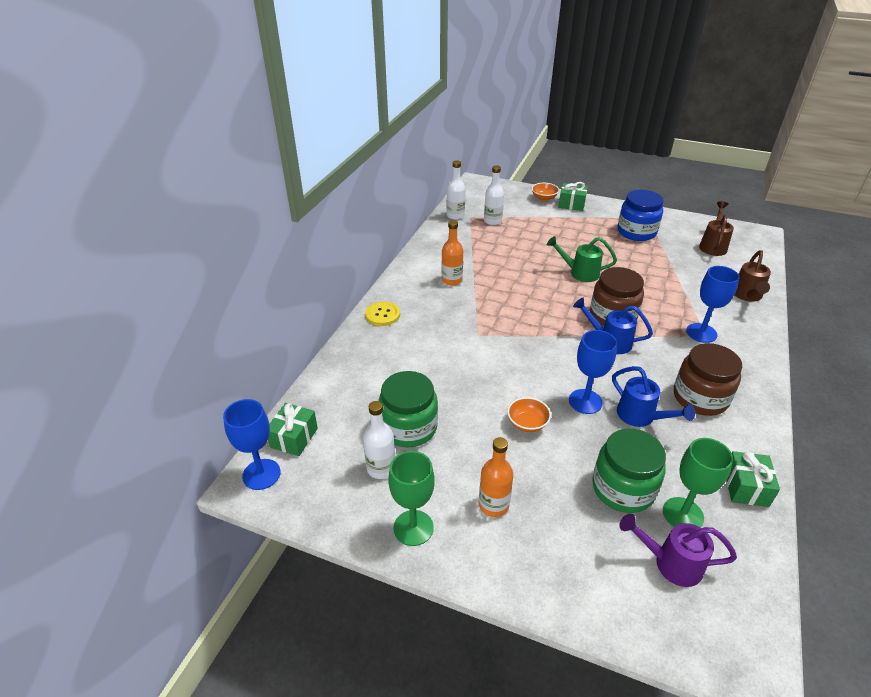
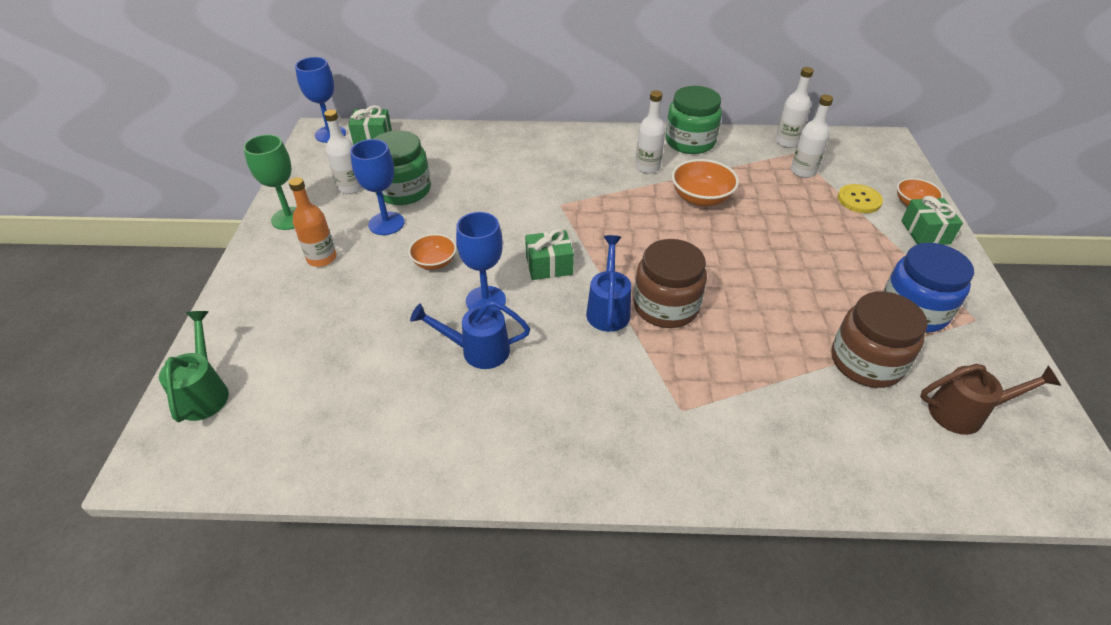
camera: 70 degrees right, 5 degrees up
yellow button [365,301,400,326] -> yellow button moved to [838,184,883,213]
orange bottle [441,220,463,286] -> white bottle [635,90,666,173]
green watering can [547,236,617,282] -> green watering can moved to [159,311,229,422]
green jar [592,428,666,513] -> green jar moved to [665,86,722,154]
blue watering can [612,366,695,427] -> blue watering can turned 60 degrees clockwise [410,301,530,369]
purple watering can [619,514,737,587] -> none
green goblet [663,438,733,528] -> none
brown jar [674,343,742,416] -> brown jar moved to [831,291,928,388]
blue goblet [686,266,739,343] -> blue goblet moved to [350,139,405,235]
green gift [727,451,780,507] -> green gift moved to [525,229,574,280]
brown watering can [735,250,771,302] -> none
none -> orange bowl [672,159,739,206]

